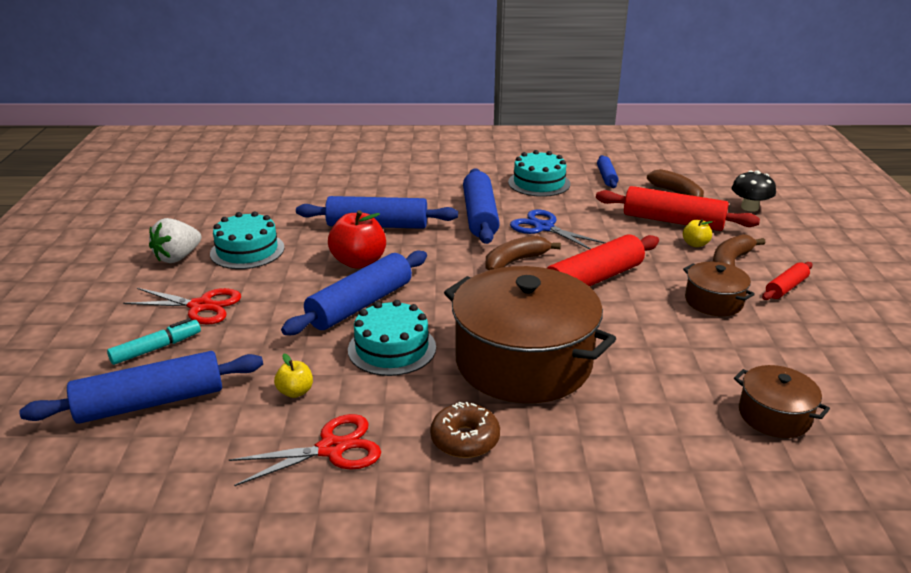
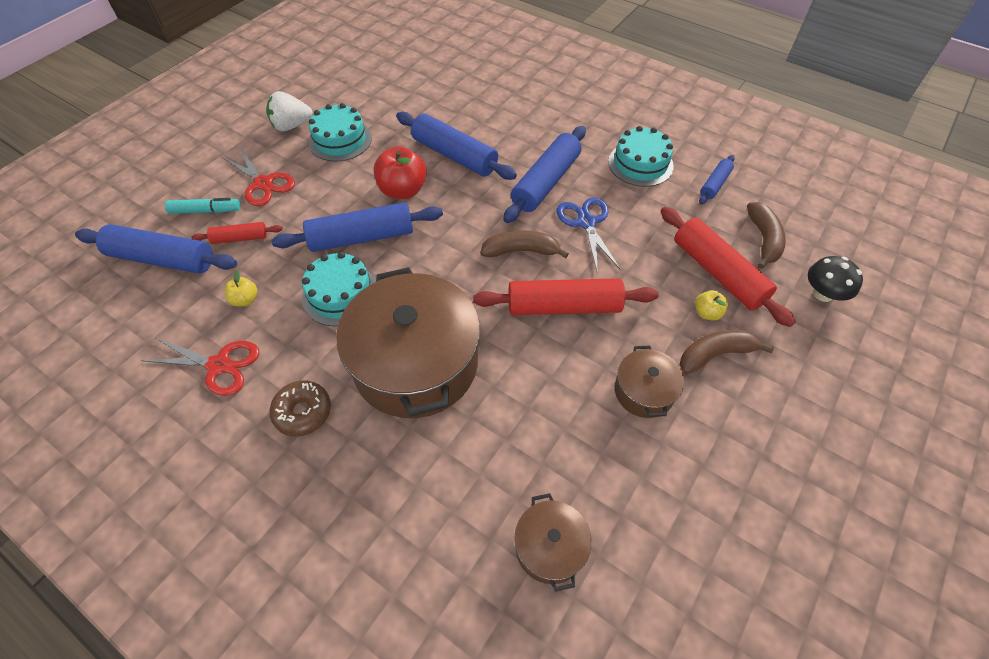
camera: 35 degrees right, 25 degrees up
red rolling pin [762,262,812,300] -> red rolling pin moved to [192,222,283,244]

